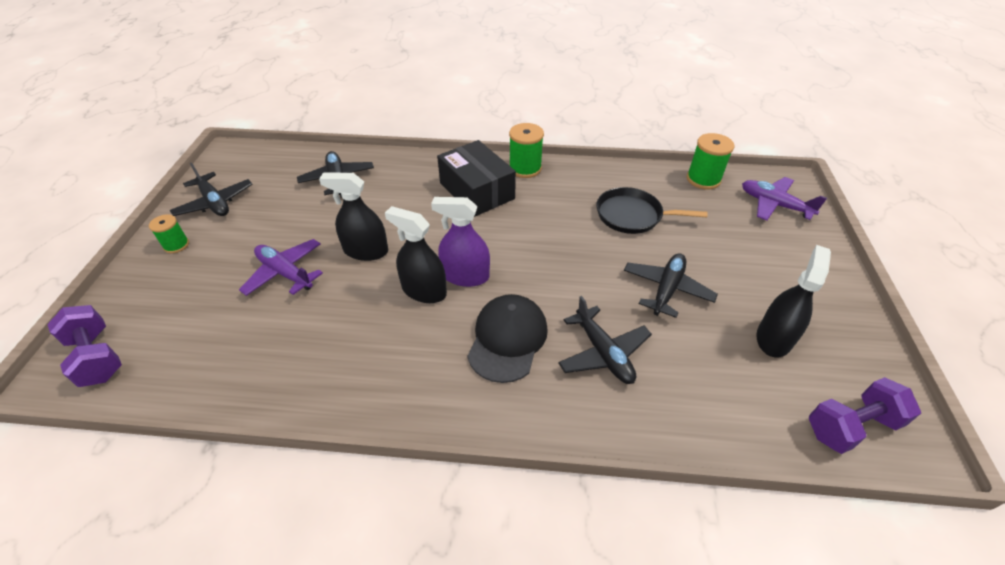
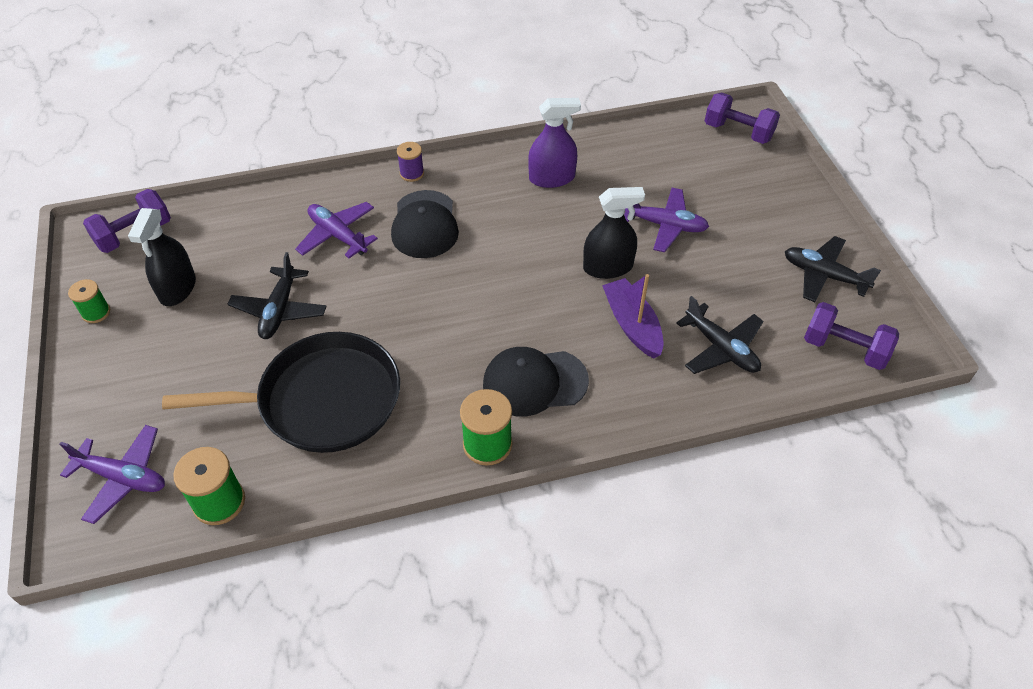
camera: 160 degrees right, 5 degrees up
green spool [149,214,189,253] -> green spool moved to [68,279,110,323]
black spray bottle [385,206,447,303] -> none
purple spray bottle [431,197,490,287] -> purple spray bottle moved to [528,98,581,188]
black box [437,140,516,217] -> black cap [483,347,589,416]
black plane [558,296,652,384] -> purple plane [295,202,378,258]
black pan [596,187,708,234] -> black pan [162,332,400,453], size x1.62
none -> purple spool [397,142,424,182]
none -> purple boat [602,274,664,358]
none -> purple dumbbell [804,302,899,370]

